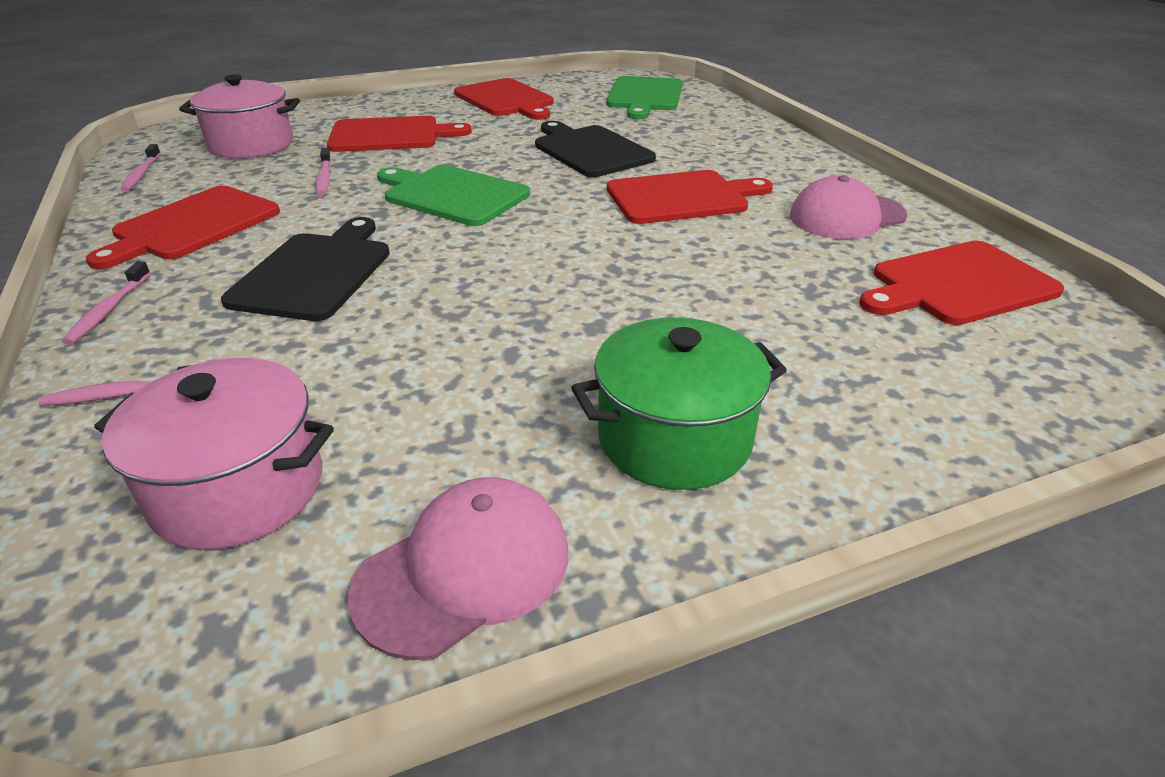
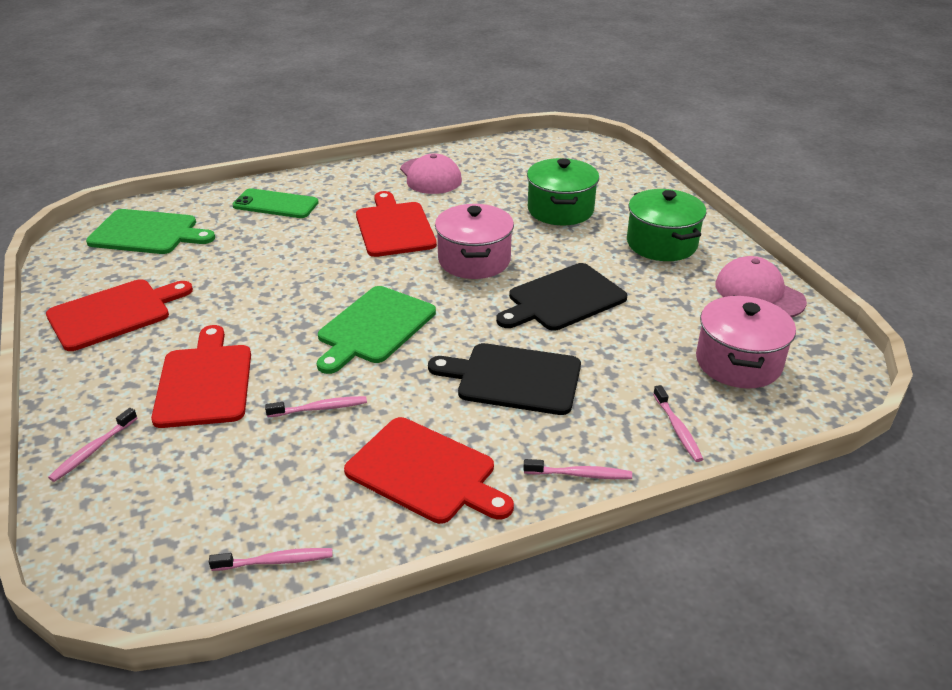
camera: 90 degrees left, 0 degrees up
pink pot [179,74,300,159] -> pink pot moved to [435,204,514,279]
black cutting board [535,121,656,177] -> black cutting board moved to [496,263,627,331]
red cutting board [859,241,1064,325] -> none
none -> pink toothbrush [48,408,137,482]
none -> green phone [232,188,319,218]
none -> green pot [527,158,599,225]

